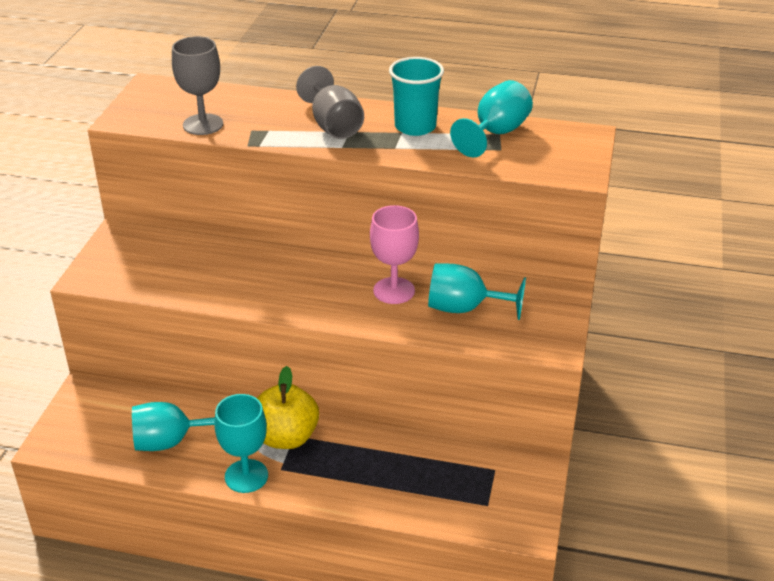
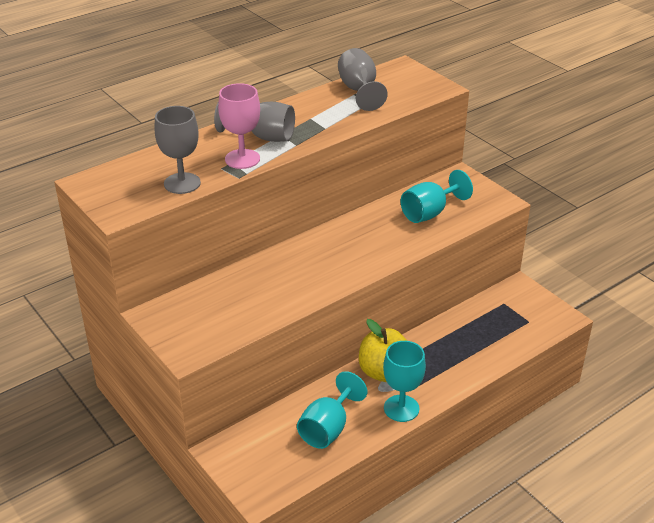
camera: 50 degrees left, 0 degrees up
pink goblet [370,205,419,304] -> pink goblet moved to [218,83,260,169]
turquoise cup [389,57,444,136] -> none
turquoise goblet [450,80,533,158] -> grey goblet [338,48,388,111]

